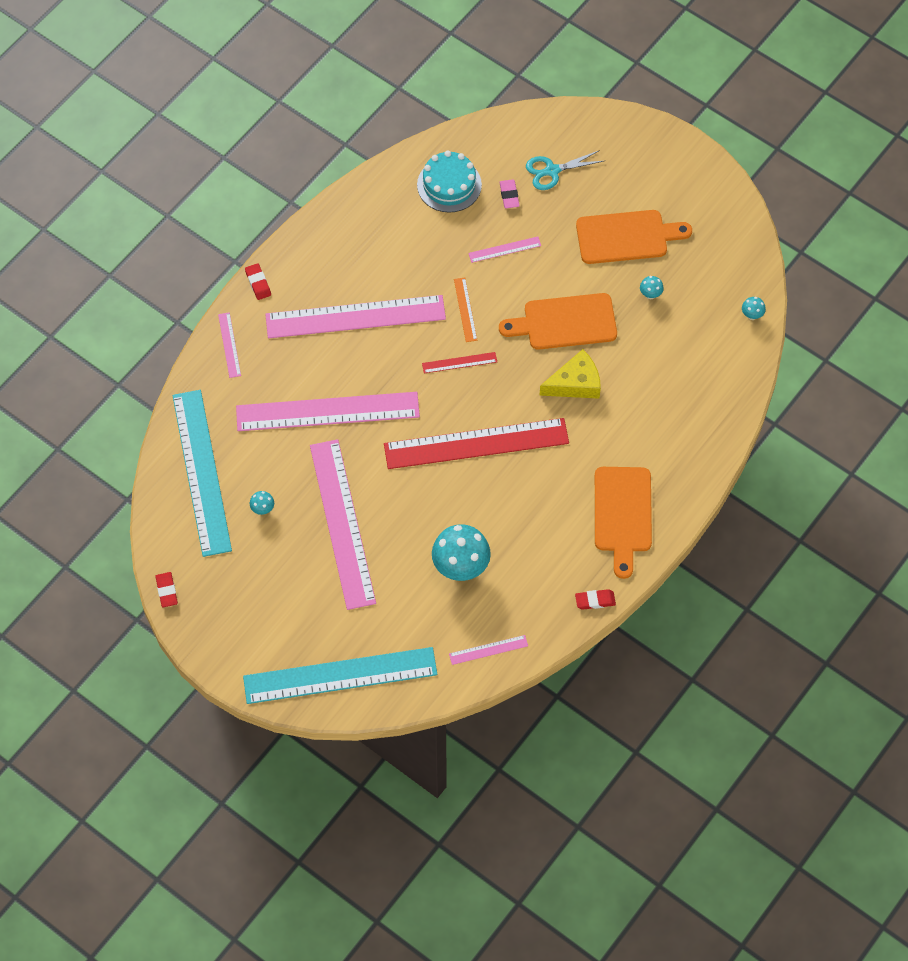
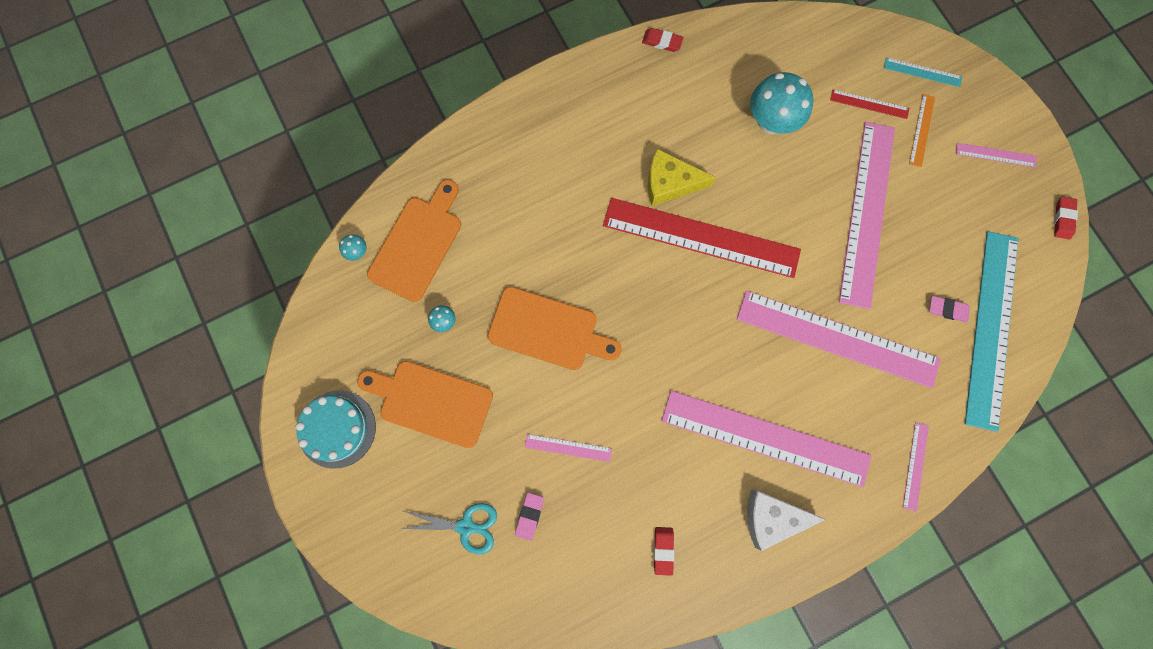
camera: 155 degrees left, 15 degrees up
turquoise ruler [243,647,438,704] -> turquoise ruler [884,57,962,87], size x0.41
red eraser [245,263,271,300] -> red eraser moved to [654,527,674,576]
turquoise mushroom [250,491,274,515] -> none
turquoise cake [417,150,482,212] -> turquoise cake moved to [296,390,376,469]
red ruler [422,352,497,373] -> red ruler moved to [830,89,909,119]
pink ruler [449,635,528,665] -> pink ruler moved to [956,143,1037,167]
orange ruler [454,278,477,342] -> orange ruler moved to [909,94,935,167]
yellow cheese [540,349,601,399] -> yellow cheese moved to [648,148,716,206]
orange cutting board [595,467,652,579] -> orange cutting board moved to [367,179,461,302]
none -> white cheese [747,490,826,551]
none -> pink eraser [930,296,970,322]

